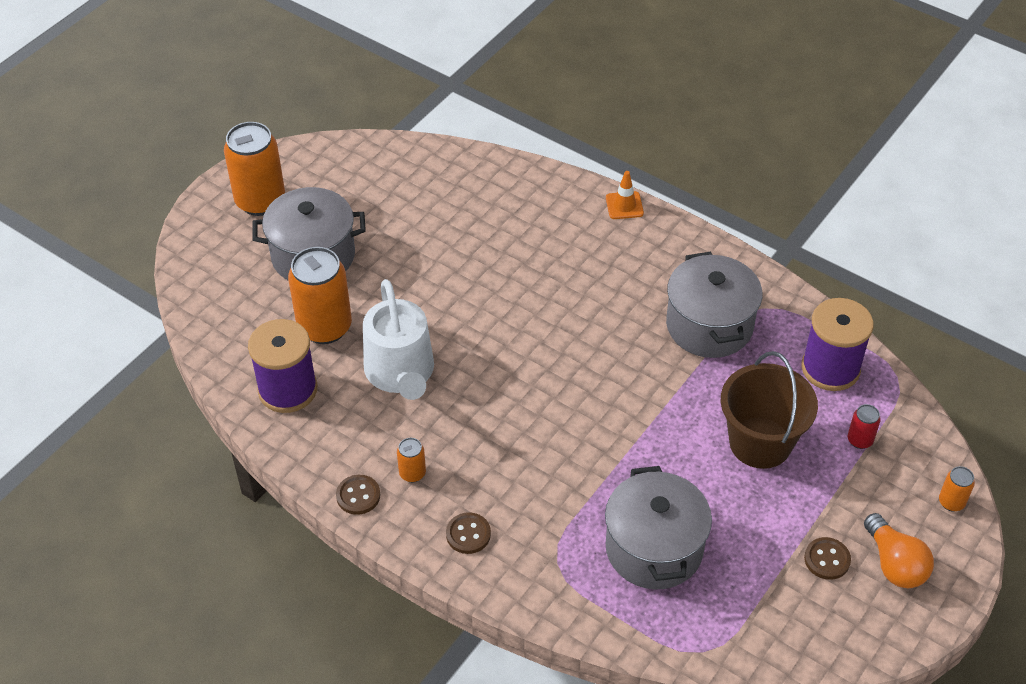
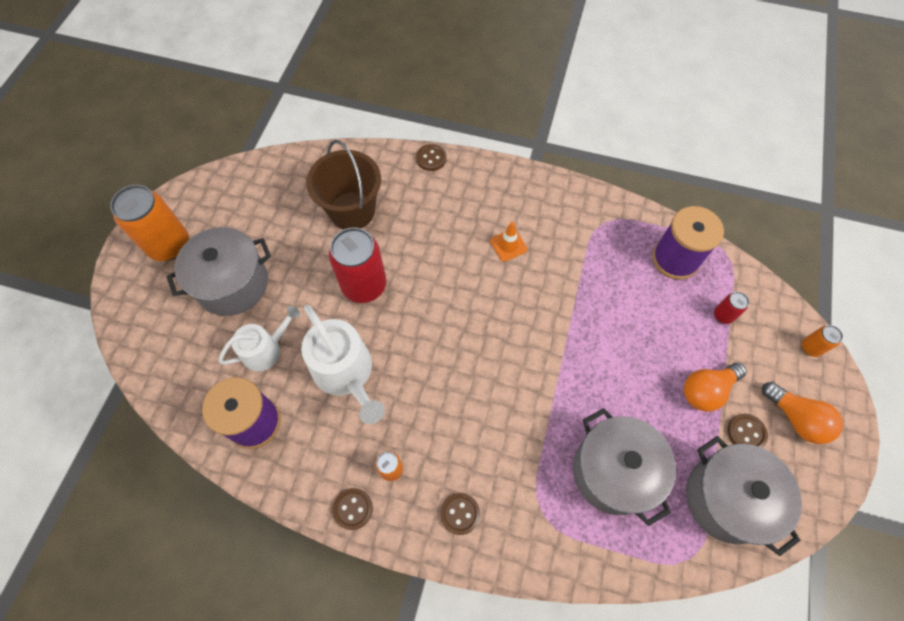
camera: 20 degrees left, 15 degrees up
orange can [288,247,352,344] -> white watering can [218,306,300,371]
orange traffic cone [606,171,644,219] -> orange traffic cone moved to [490,222,527,262]
grey pot [666,252,762,358] -> grey pot moved to [686,436,802,556]
brown bucket [721,351,818,469] -> brown bucket moved to [306,140,381,229]
none -> red can [329,227,386,303]
none -> brown button [416,144,447,171]
none -> orange light bulb [684,363,747,412]

